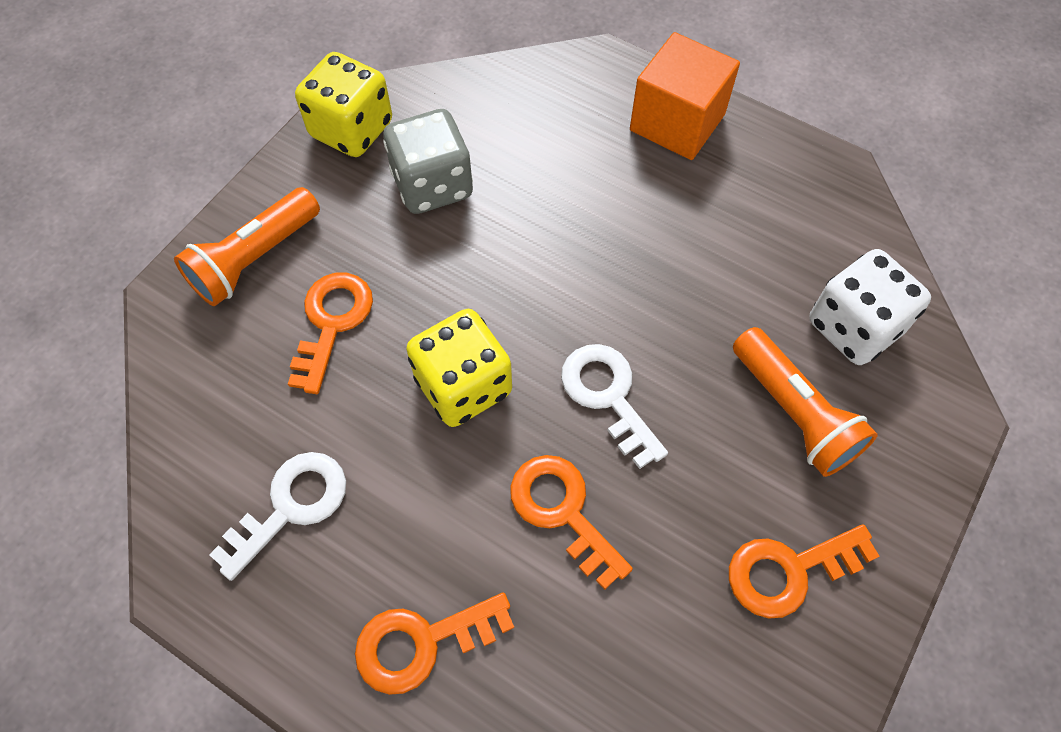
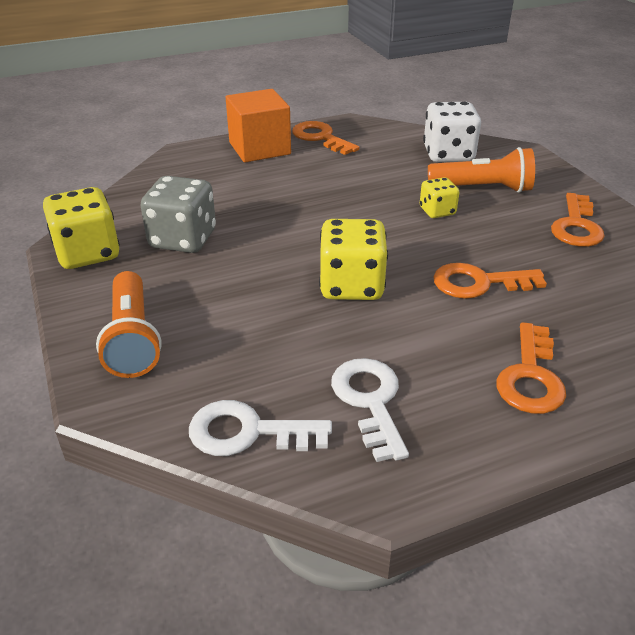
camera: 55 degrees left, 25 degrees down
orange key [288,273,373,394] -> orange key moved to [292,121,360,155]
white key [561,344,668,469] -> white key moved to [189,400,332,456]
none -> yellow dice [420,177,460,218]

